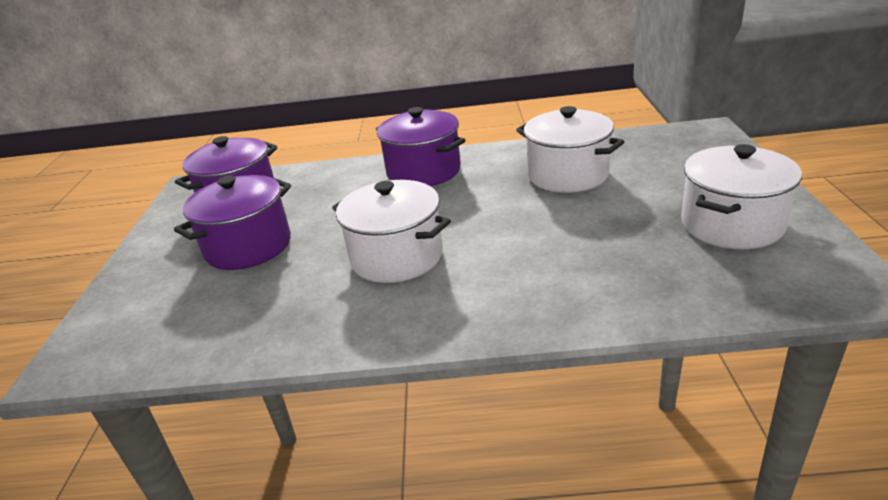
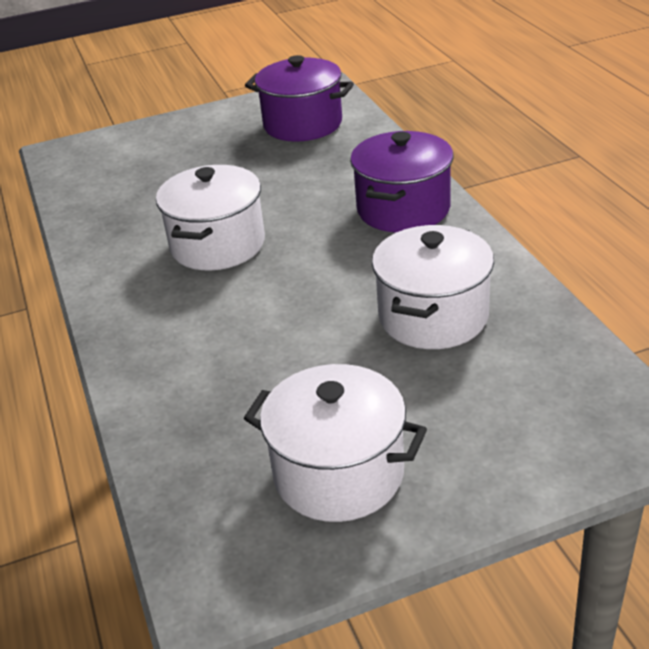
camera: 70 degrees right, 5 degrees up
purple pot [174,175,291,270] -> none

